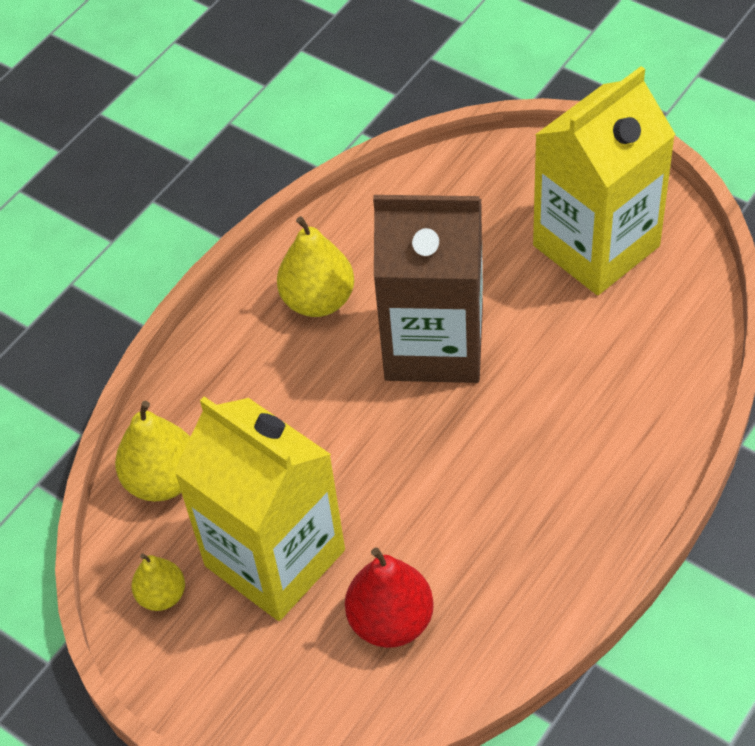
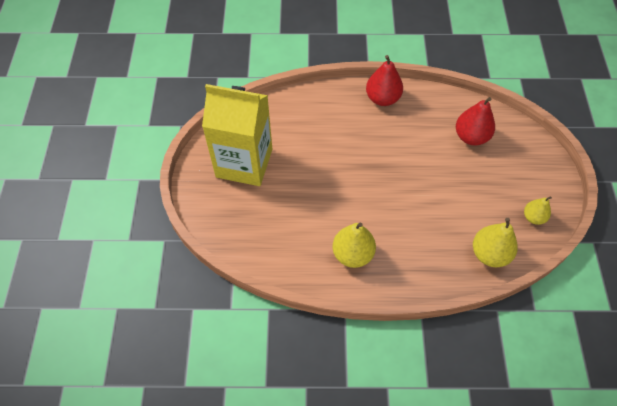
camera: 130 degrees left, 5 degrees up
yellow carton [174,396,345,621] -> none
brown carton [373,195,483,383] -> none
none -> red pear [366,55,403,106]

